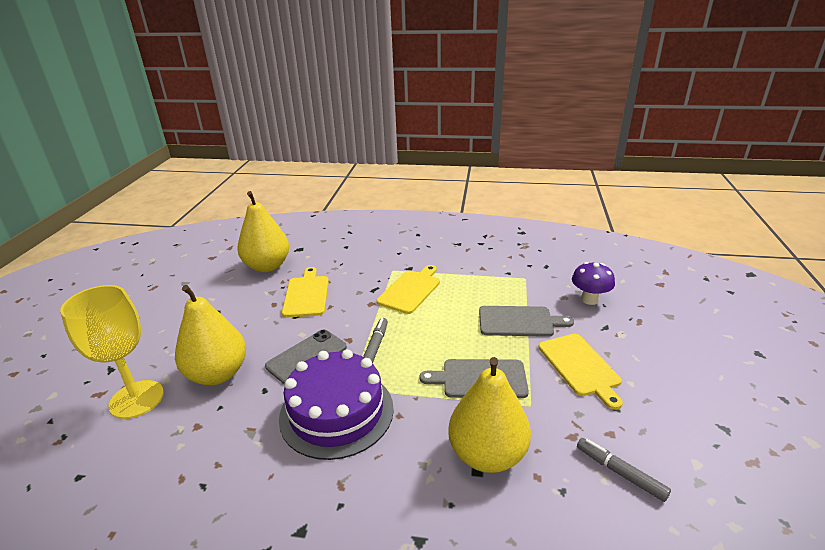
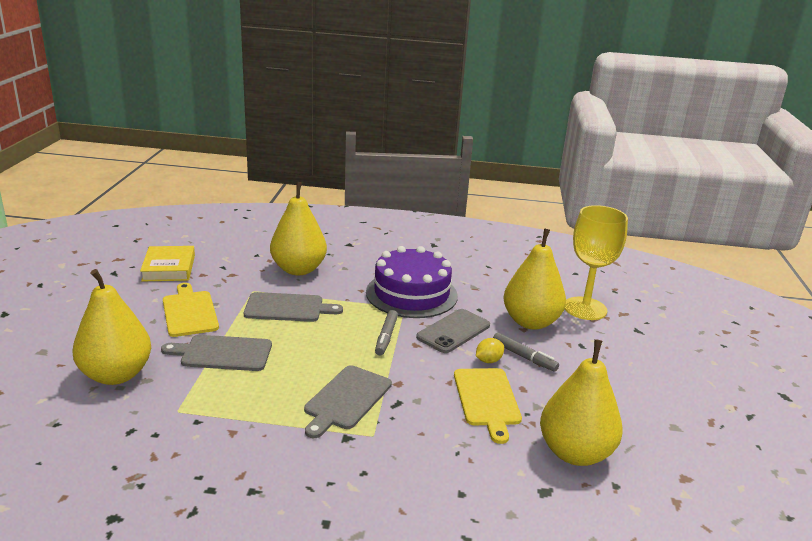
camera: 175 degrees right, 5 degrees down
yellow cutting board [376,265,440,314] -> grey cutting board [304,365,392,438]
purple mushroom [572,262,615,305] -> yellow pear [73,269,151,385]
grey marker [577,438,671,502] -> grey marker moved to [493,333,559,372]
none -> yellow book [140,246,195,281]
none -> yellow lemon [476,338,504,363]

